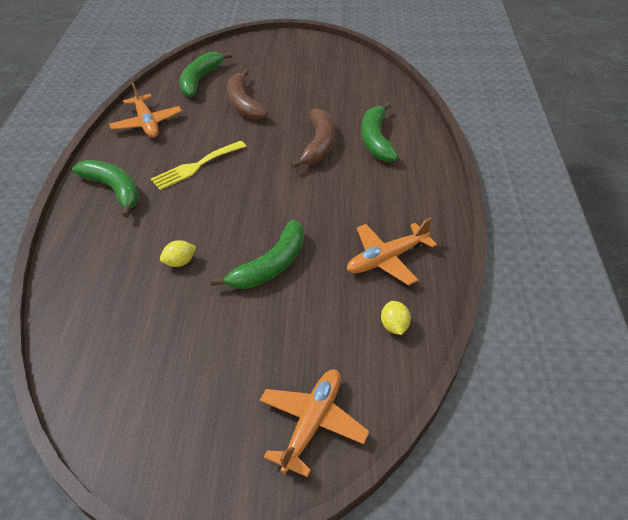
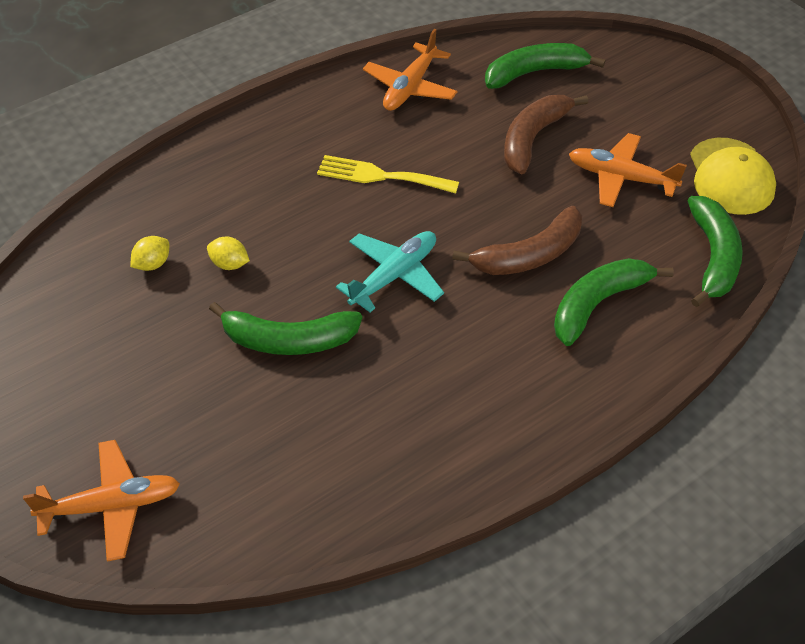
camera: 50 degrees right, 5 degrees up
green banana [72,160,139,218] -> green banana moved to [687,196,743,307]
orange plane [347,218,437,286] -> orange plane moved to [569,133,687,207]
yellow lemon [381,301,411,335] -> yellow lemon moved to [130,236,169,271]
none -> turquoise plane [336,231,444,312]
none -> yellow cap [690,138,776,215]

